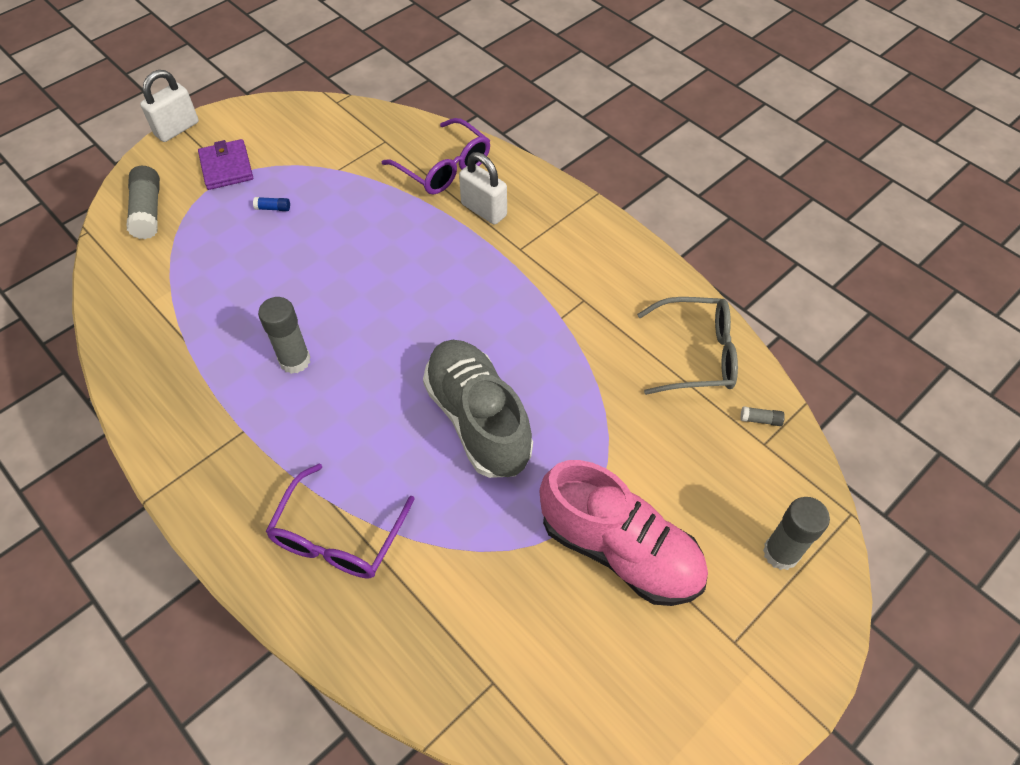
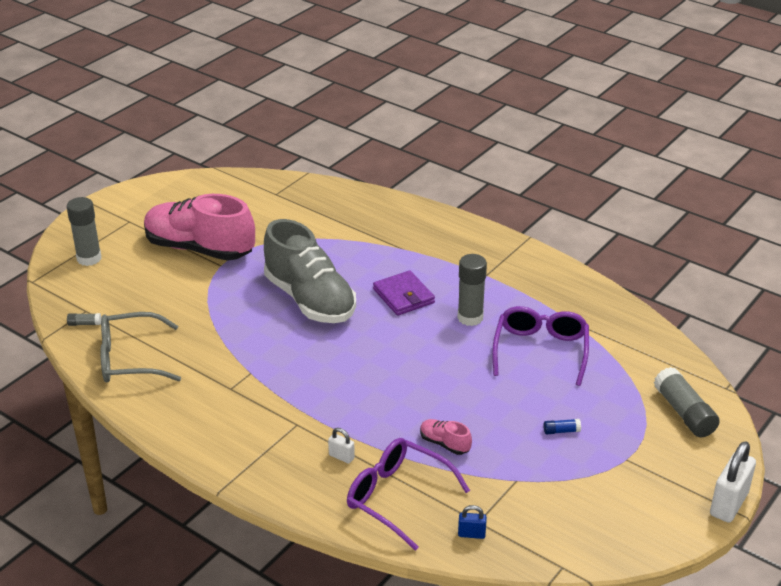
camera: 170 degrees right, 20 degrees down
purple wallet [198,139,253,190] -> purple wallet moved to [373,271,435,316]
purple glasses [266,464,415,579] -> purple glasses moved to [492,306,589,386]
white padlock [459,152,507,225] -> white padlock [328,428,355,464], size x0.50
none -> pink shoe [420,419,472,455]
none -> blue padlock [458,505,487,539]

